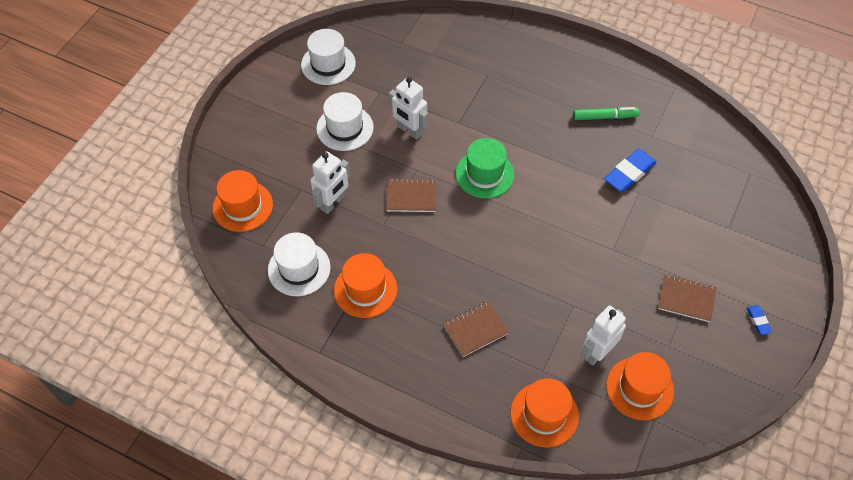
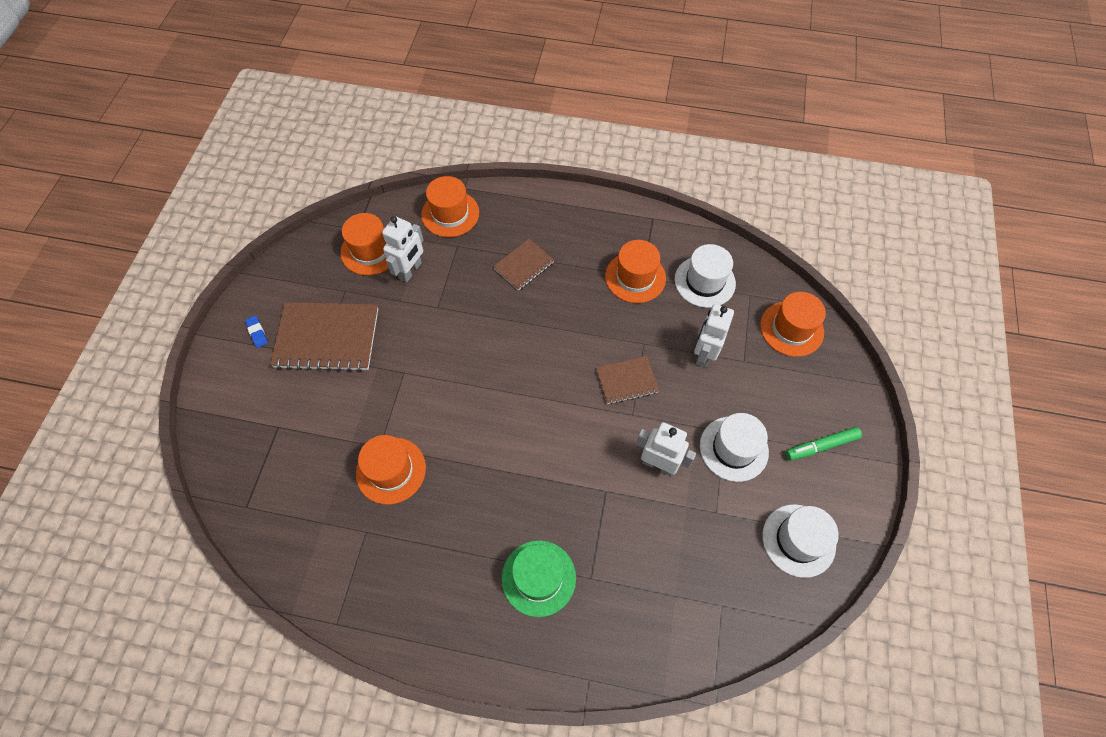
camera: 165 degrees right, 5 degrees up
green hat [456,138,514,198] -> green hat moved to [502,540,576,617]
green marker [573,107,639,120] -> green marker moved to [786,427,862,461]
blue eraser [604,149,657,192] -> orange hat [356,435,426,505]
brown notebook [658,274,716,322] -> brown notebook [270,302,378,372], size x1.82

